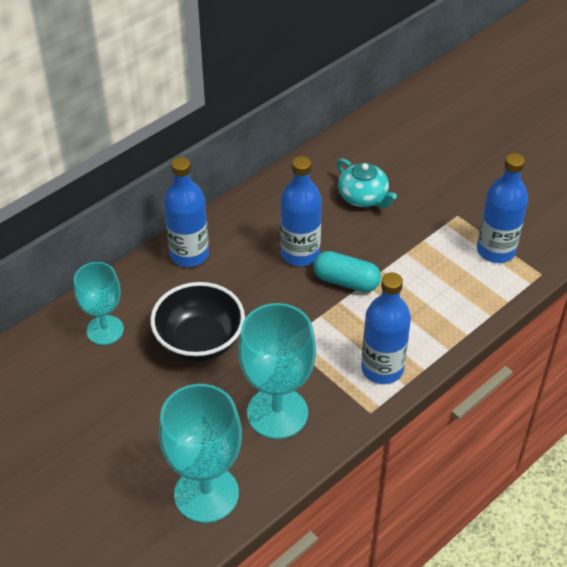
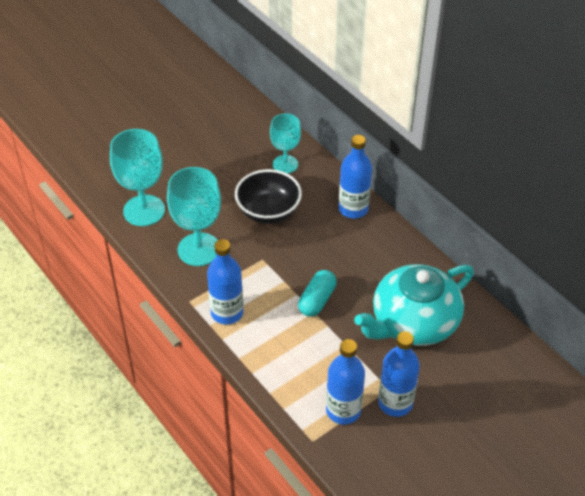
camera: 95 degrees right, 0 degrees up
blue bottle [280,156,322,266] -> blue bottle moved to [378,331,420,417]
turquoise teapot [337,159,397,208] -> turquoise teapot [354,264,474,346], size x1.99

